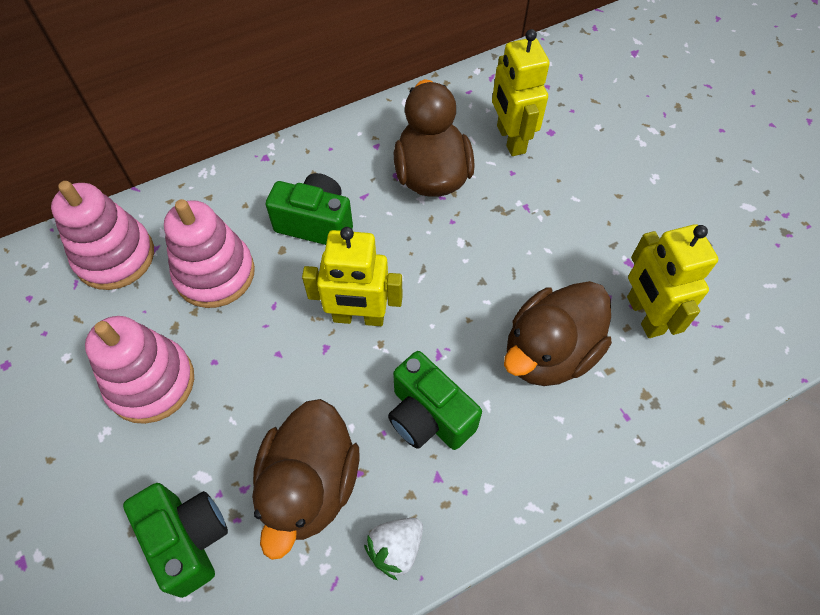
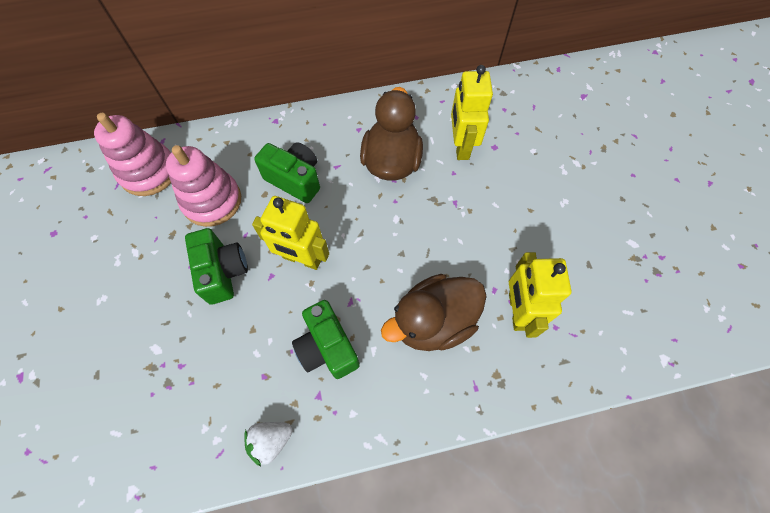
camera: 15 degrees right, 5 degrees up
pink stacking toy [85,316,194,424] -> none
green camera [123,483,228,598] -> green camera moved to [185,228,248,305]
brown duck [252,399,360,560] -> none

